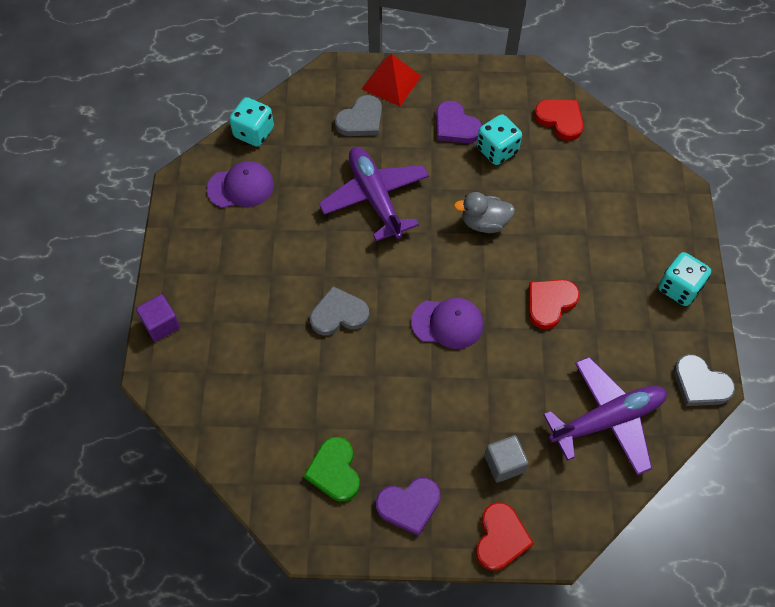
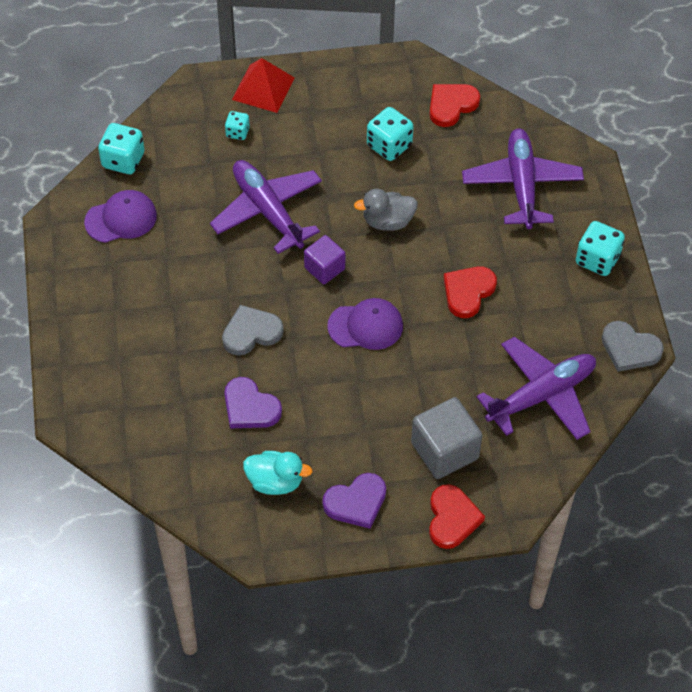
camera: 10 degrees left, 5 degrees down
purple cube [136,294,180,342] -> purple cube moved to [304,235,345,284]
green heart [304,437,360,501] -> turquoise duck [243,451,313,495]
grey heart [335,95,382,136] -> turquoise dice [225,111,250,140]
purple heart [436,101,482,143] -> purple heart moved to [224,377,282,428]
grey cube [484,435,528,482] -> grey cube [411,397,482,479], size x1.59
red heart [534,99,584,141] -> red heart turned 75 degrees counterclockwise [429,84,480,127]
none -> purple plane [462,128,584,229]

